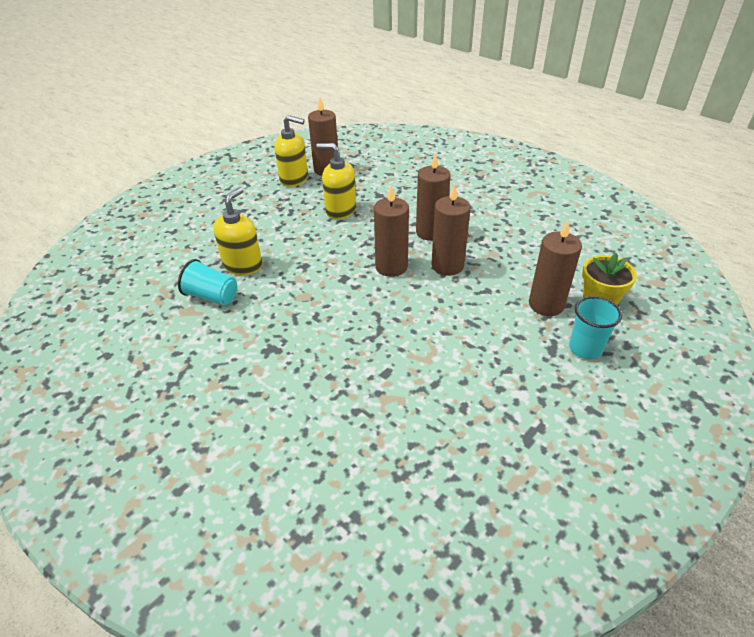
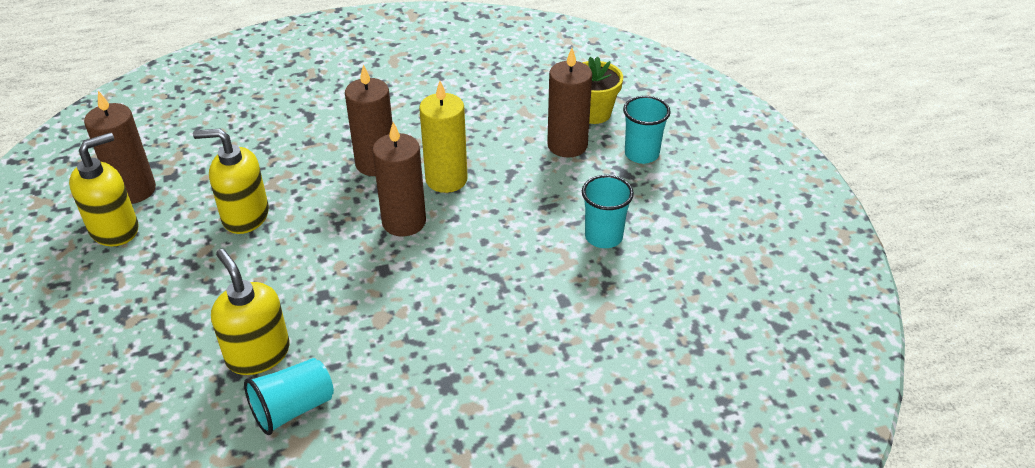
camera: 60 degrees left, 0 degrees up
yellow soap dispenser [316,143,356,219] -> yellow soap dispenser turned 45 degrees clockwise [193,129,269,234]
brown candle [432,184,471,276] -> yellow candle [419,81,468,193]
none -> turquoise cup [582,175,634,248]

